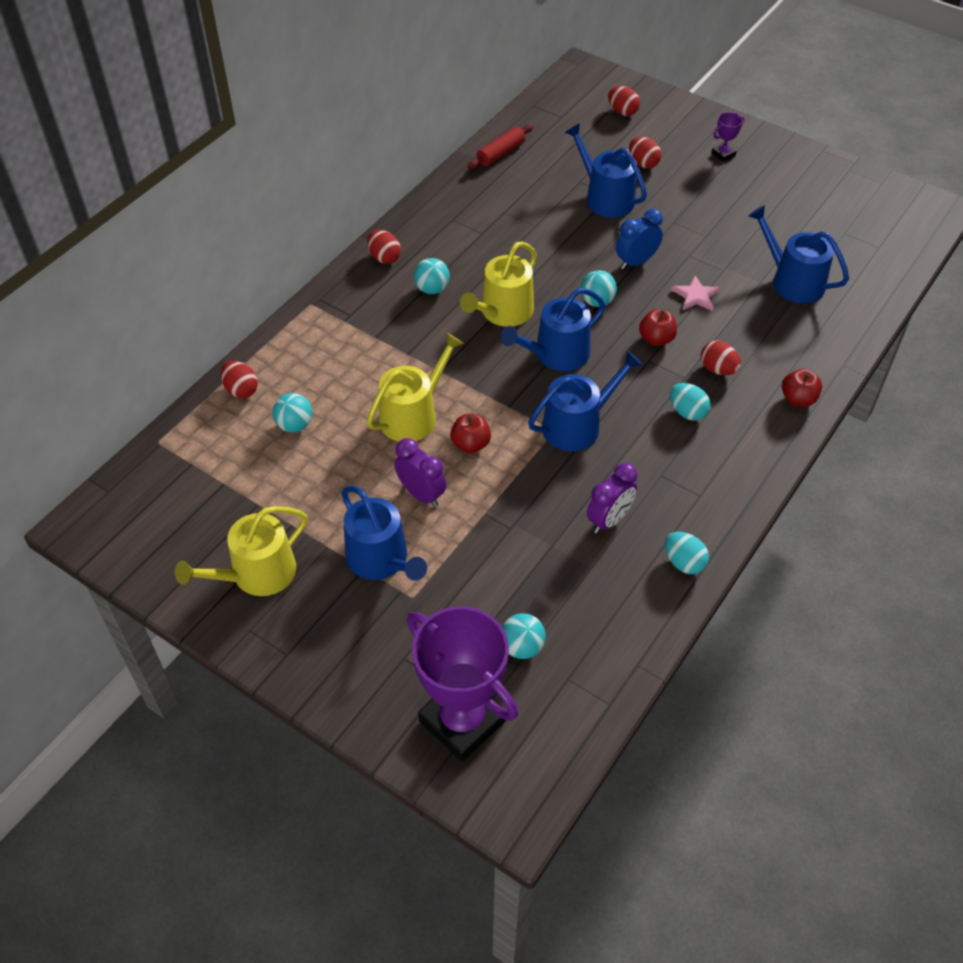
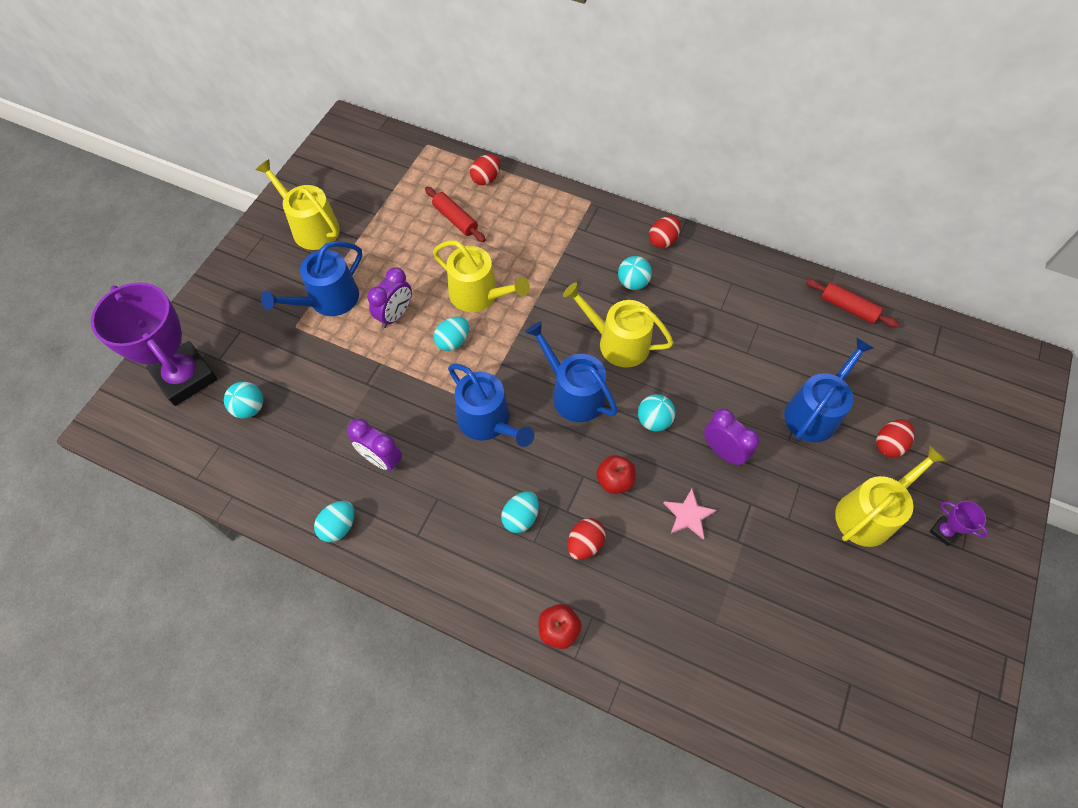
camera: 80 degrees right, 10 degrees up
turquoise ball [273,393,312,433] -> red rolling pin [425,187,486,242]
purple trophy [407,606,518,762] -> purple trophy turned 75 degrees counterclockwise [91,282,217,406]
red apple [450,414,491,453] -> turquoise egg [434,317,469,351]
red egg [608,86,640,116] -> none
blue clock [616,209,663,270] -> purple clock [704,408,760,466]
blue watering can [748,205,849,303] -> none
none -> yellow watering can [835,446,947,547]

